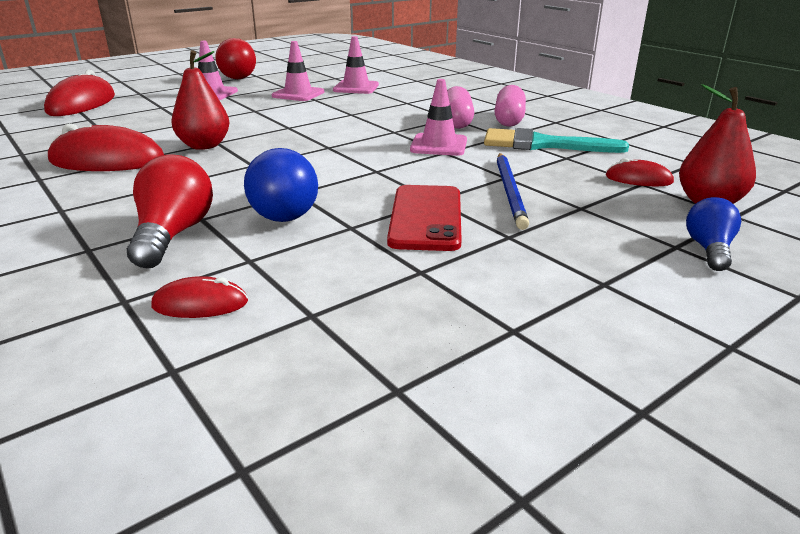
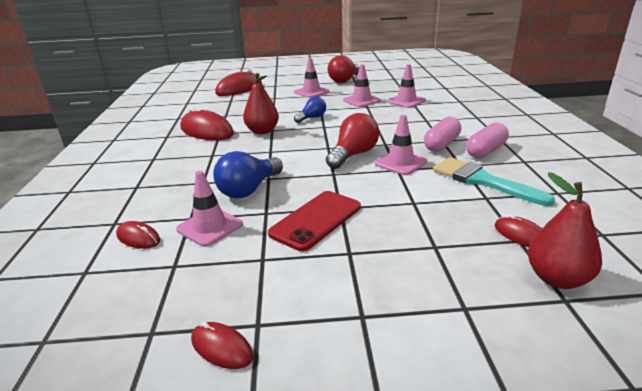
camera: 35 degrees right, 0 degrees up
red light bulb [127,154,213,269] -> red light bulb moved to [326,113,379,169]
blue pencil [497,153,529,230] -> none
blue light bulb [686,197,741,271] -> blue light bulb moved to [294,97,326,123]
none -> pink traffic cone [176,171,243,247]
none -> red mouse [191,322,253,369]

